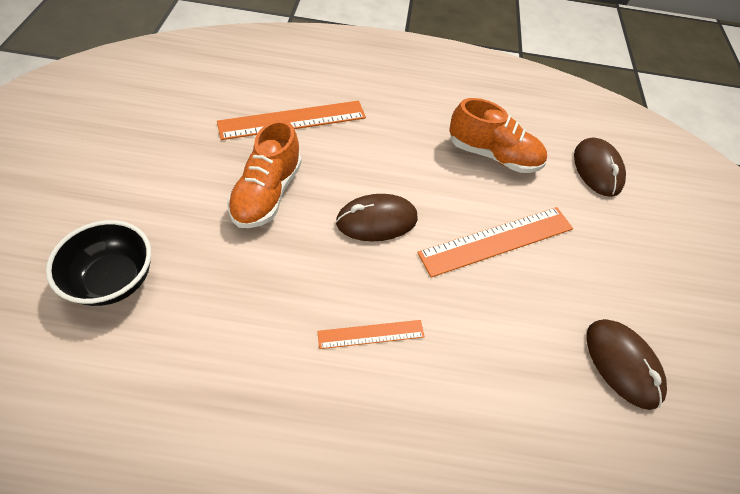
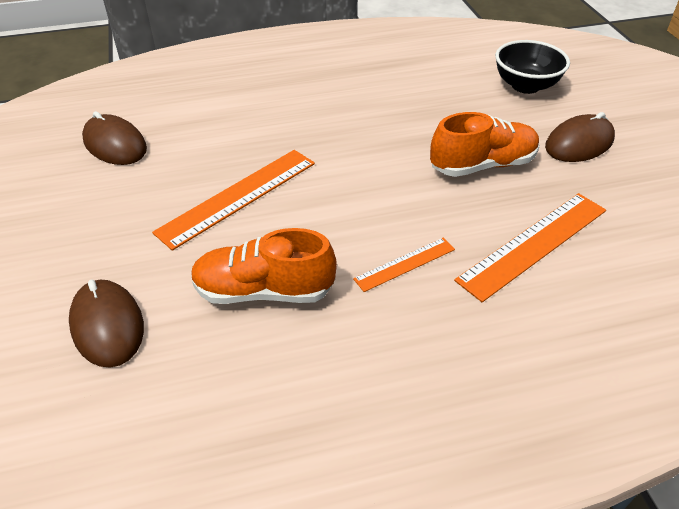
camera: 165 degrees right, 10 degrees down
orange shoe [227,120,302,228] -> orange shoe turned 75 degrees clockwise [430,112,540,177]
orange ruler [317,320,425,349] -> orange ruler moved to [353,238,455,292]
brown mouse [336,194,418,241] -> brown mouse moved to [545,112,615,162]

